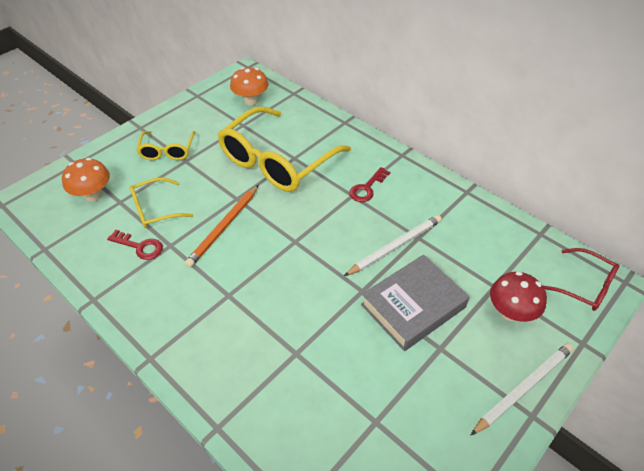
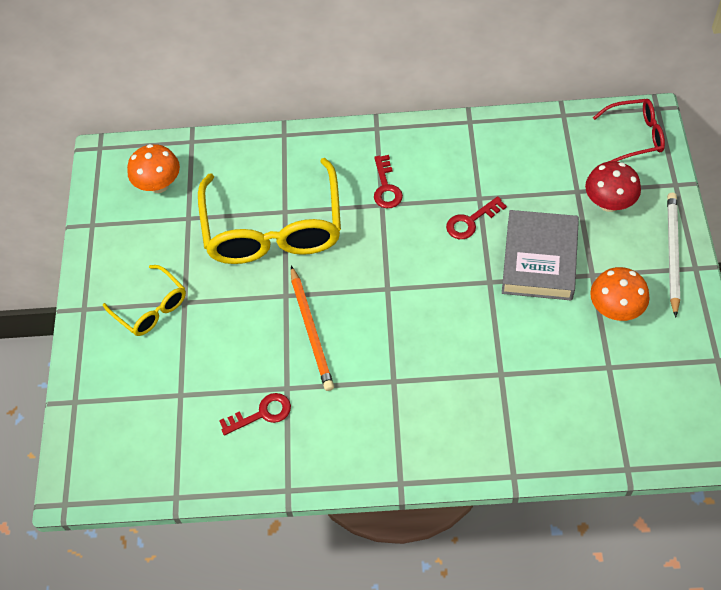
camera: 40 degrees left, 10 degrees up
orange mushroom [62,158,110,202] -> orange mushroom moved to [590,267,650,321]
yellow glasses [130,177,193,228] -> none
white pencil [344,215,442,276] -> red key [446,196,507,239]

